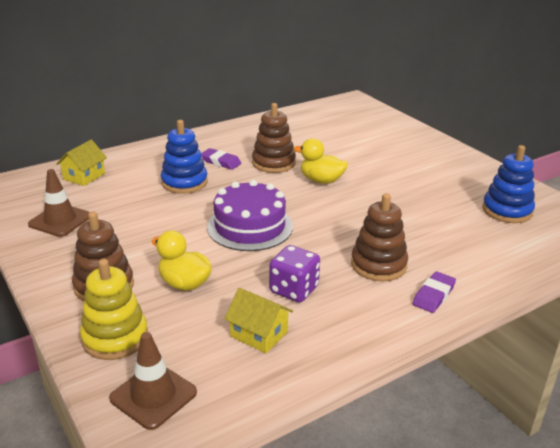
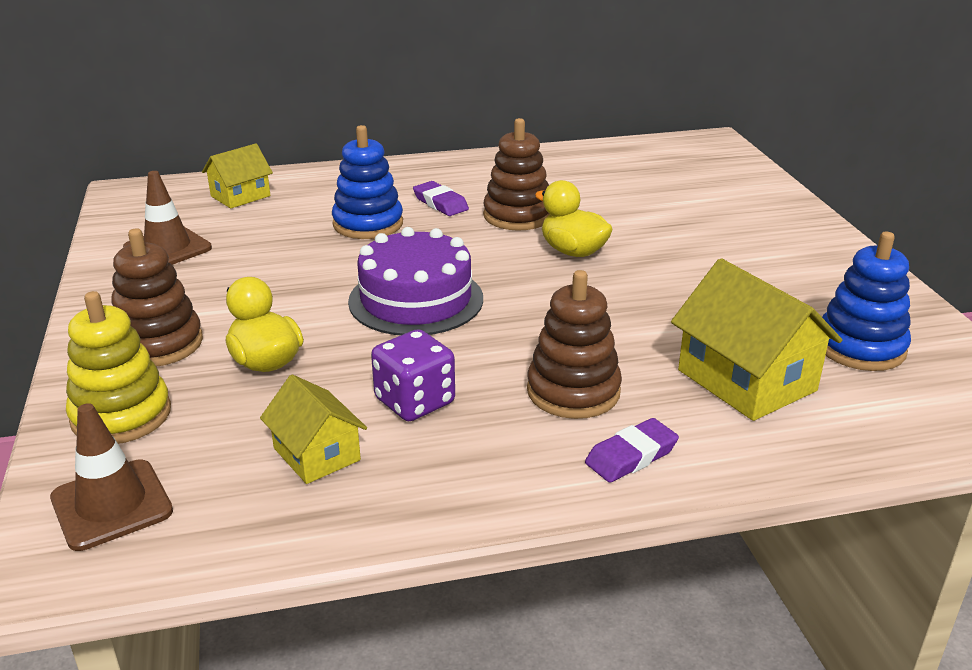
camera: 20 degrees right, 0 degrees up
none -> yellow house [671,258,842,421]

